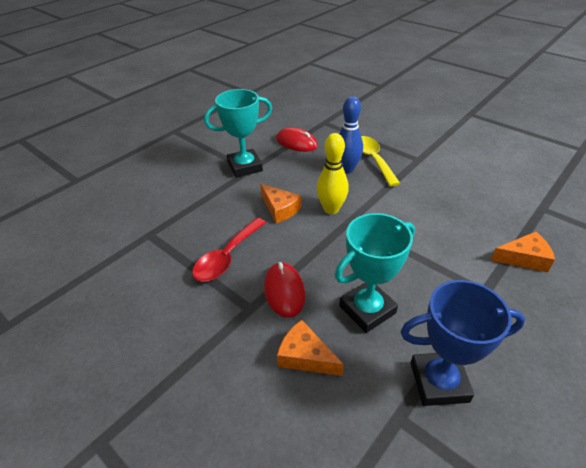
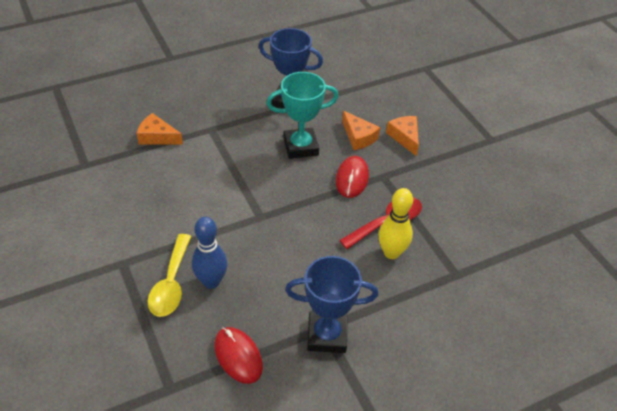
camera: 160 degrees left, 5 degrees up
turquoise trophy [204,89,272,178] -> blue trophy [285,256,378,353]
orange cheese [260,184,301,223] -> orange cheese moved to [386,116,419,156]
yellow bowling pin [316,133,349,214] -> yellow bowling pin moved to [378,188,413,259]

